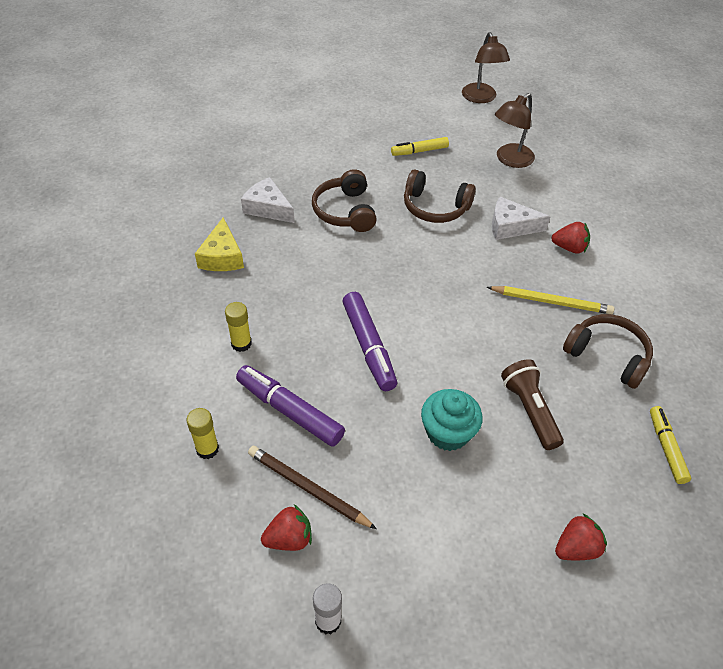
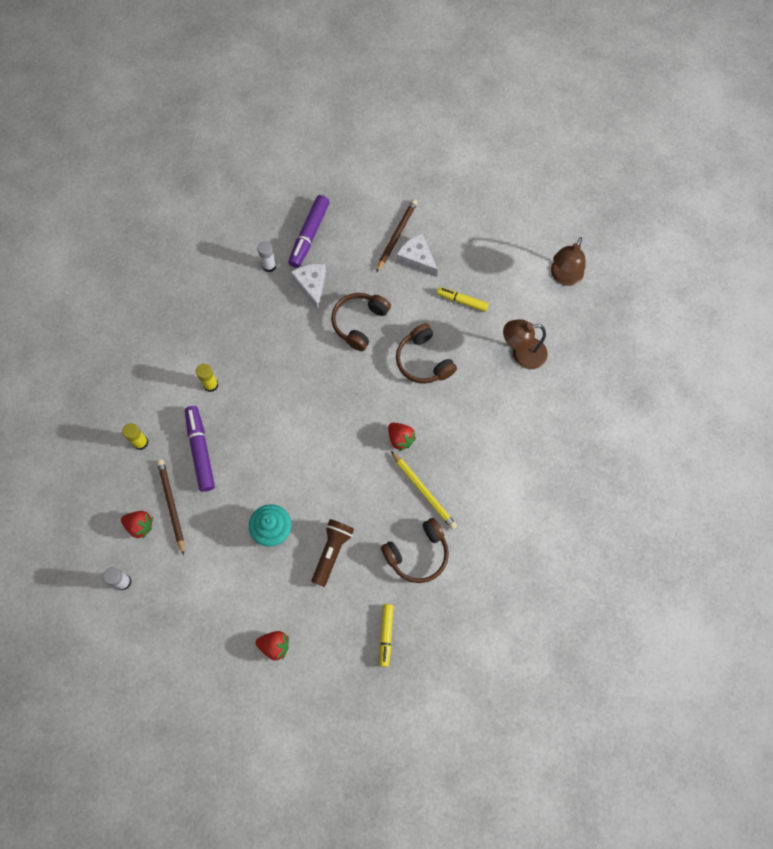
camera: 40 degrees right, 20 degrees up
yellow cheese [195,217,244,271] -> none
purple marker [342,292,397,391] -> purple marker moved to [288,195,330,268]
white cheese [492,197,551,240] -> white cheese moved to [397,233,438,277]
red strawberry [551,222,590,253] -> red strawberry moved to [388,423,416,451]
brown headphones [563,314,653,389] -> brown headphones turned 75 degrees clockwise [381,518,449,583]
yellow marker [650,406,691,484] -> yellow marker turned 150 degrees clockwise [379,604,394,667]
none -> white glue stick [257,241,276,272]
none -> brown pencil [376,199,418,273]

